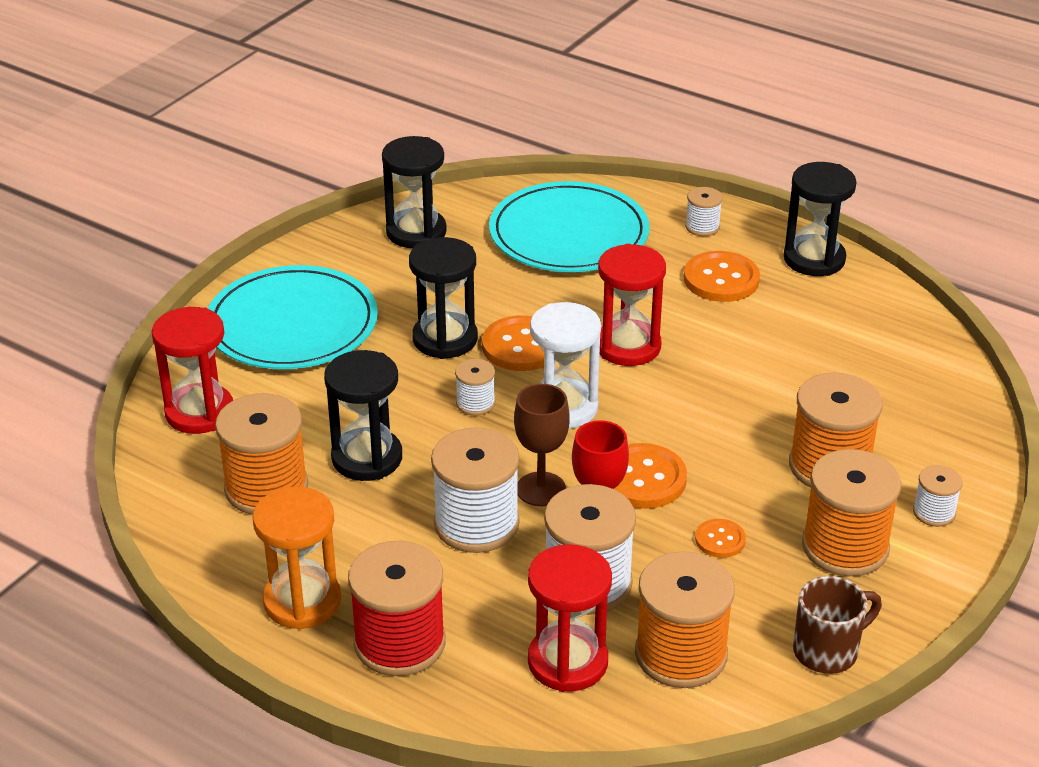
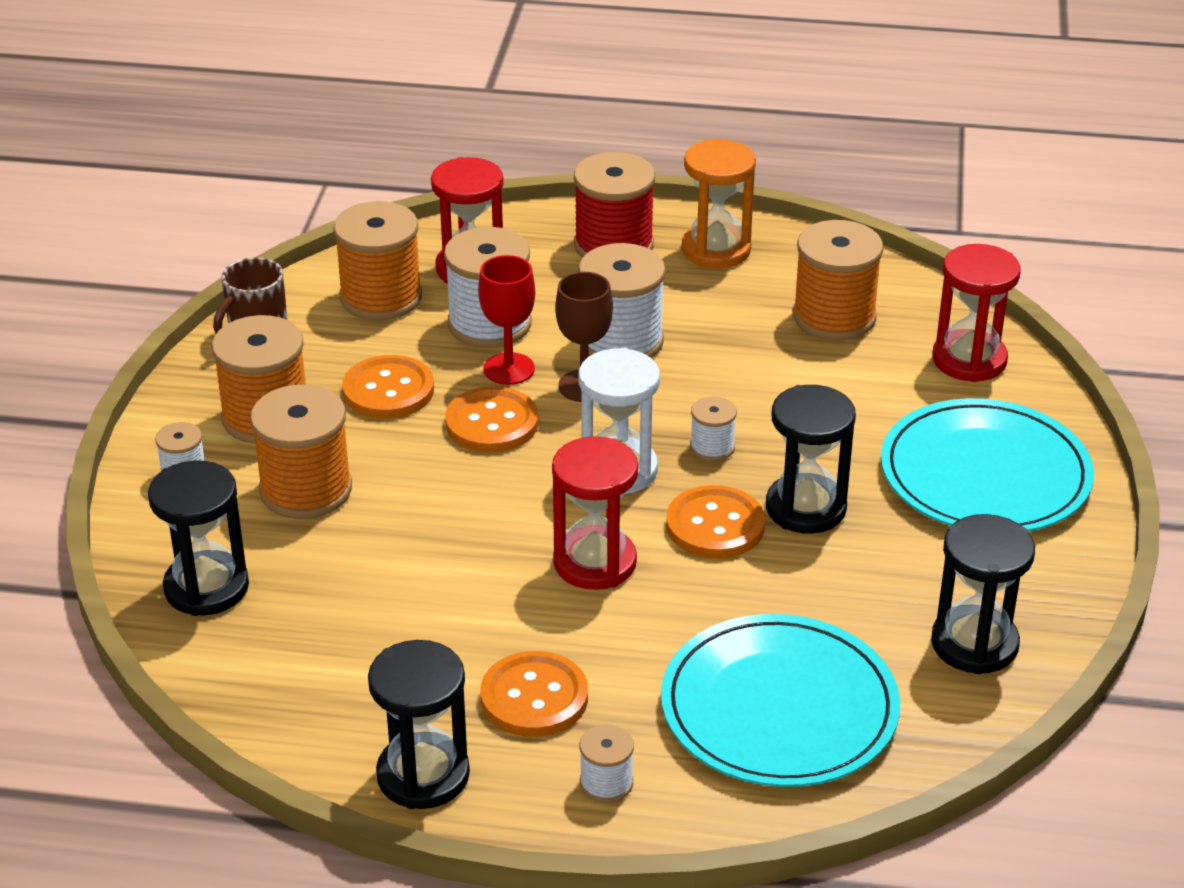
camera: 155 degrees right, 0 degrees up
black hourglass [324,350,402,481] -> black hourglass moved to [148,460,249,616]
orange button [695,519,746,558] -> orange button [342,355,434,419], size x1.80

